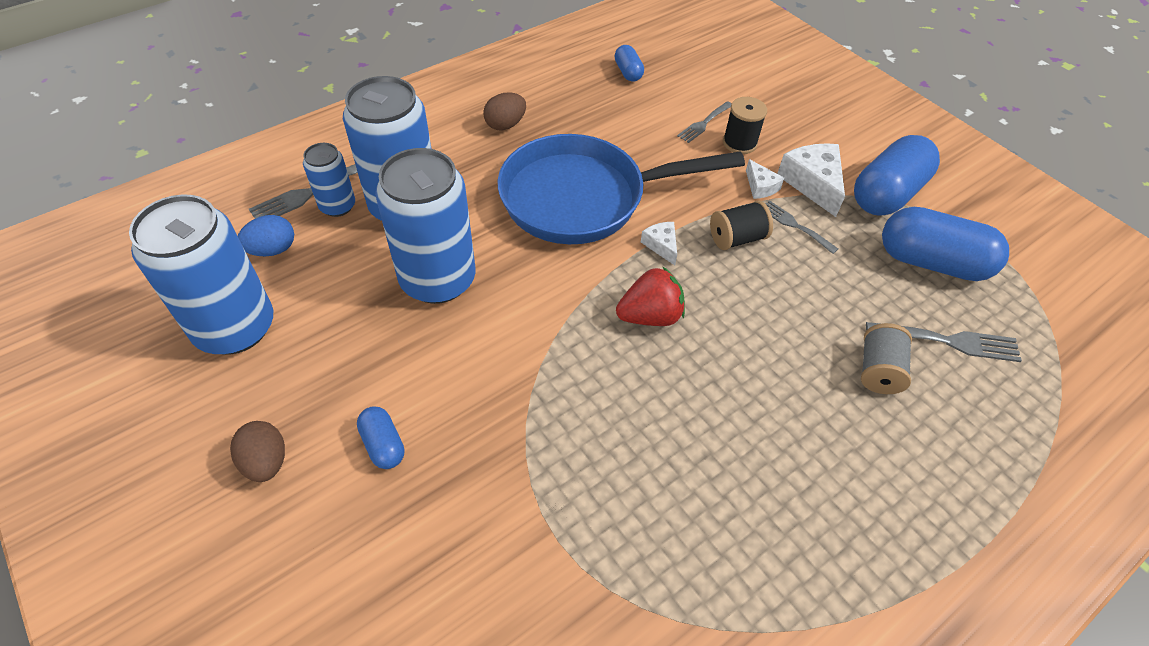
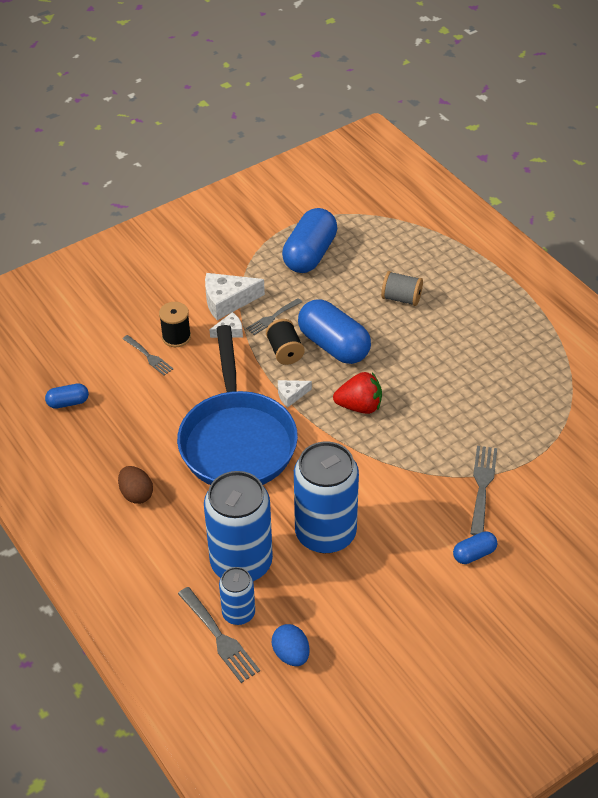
camera: 85 degrees left, 5 degrees down
blue can [129,195,273,355] -> none
brown egg [230,421,285,482] -> none
red strawberry [616,266,685,326] -> red strawberry turned 105 degrees clockwise [333,372,382,414]
blue capsule [854,135,940,216] -> blue capsule moved to [298,299,371,364]
grey fork [866,322,1022,362] -> grey fork moved to [470,446,497,535]

